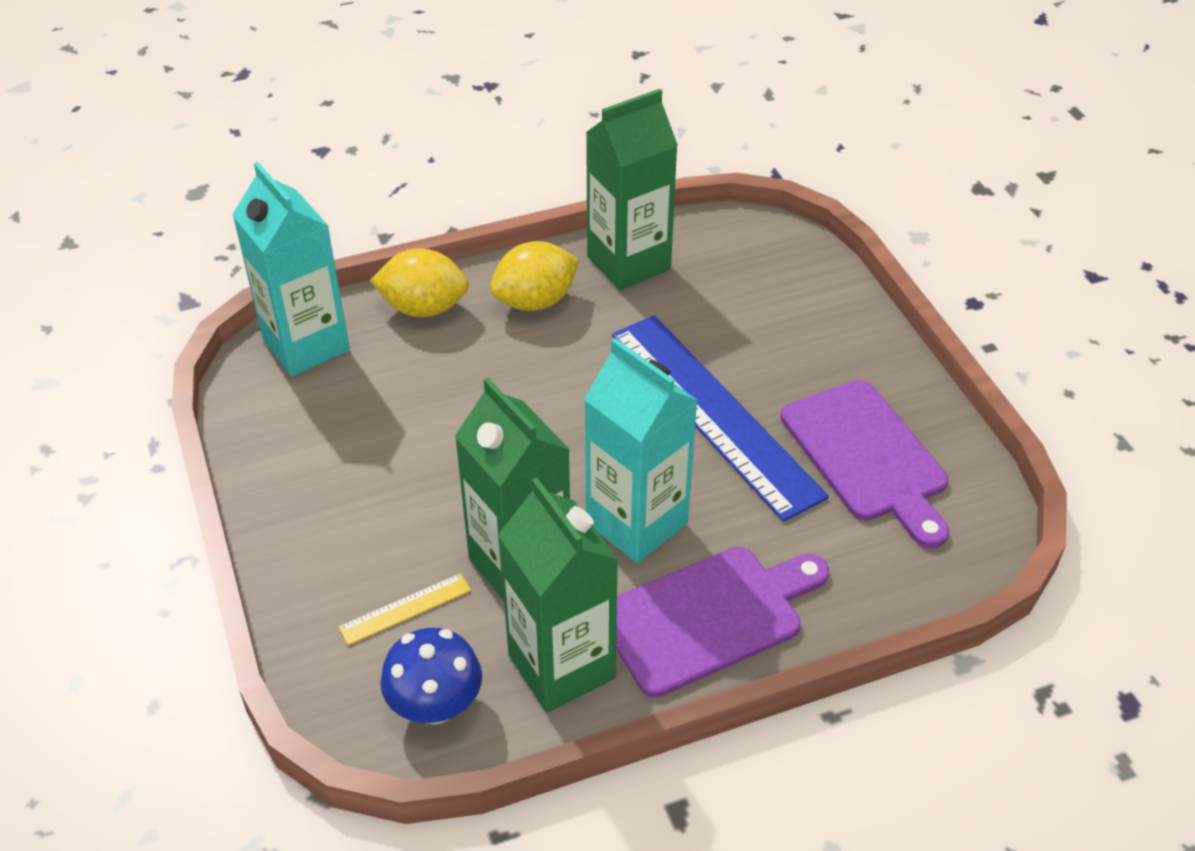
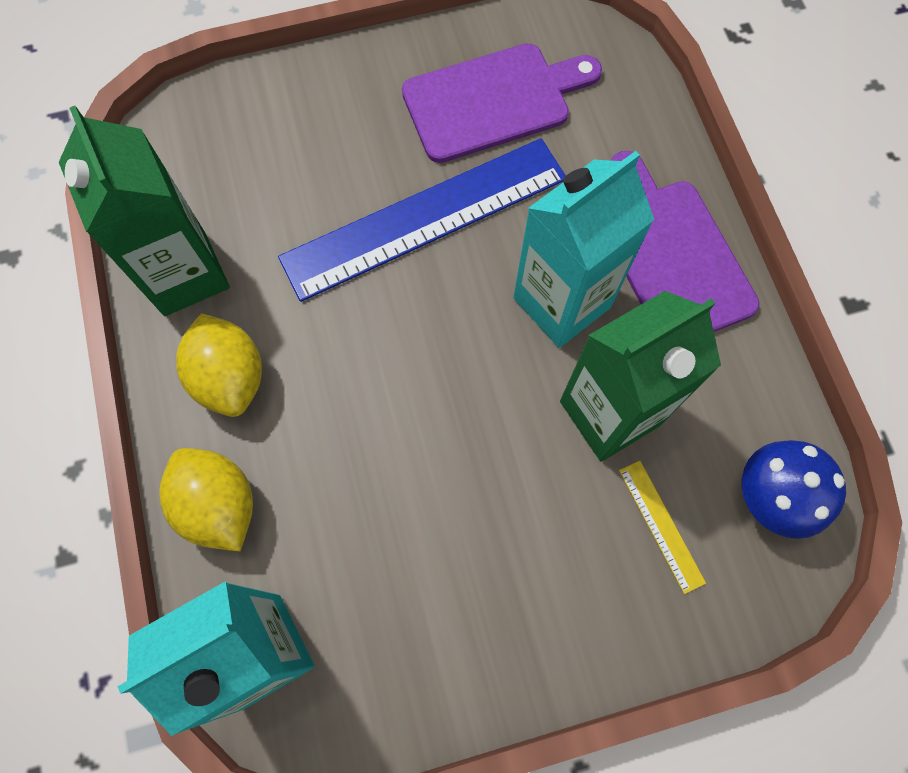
camera: 85 degrees left, 25 degrees up
yellow lemon [370,249,469,317] -> yellow lemon turned 45 degrees counterclockwise [159,448,253,551]
green carton [498,477,618,713] -> none

